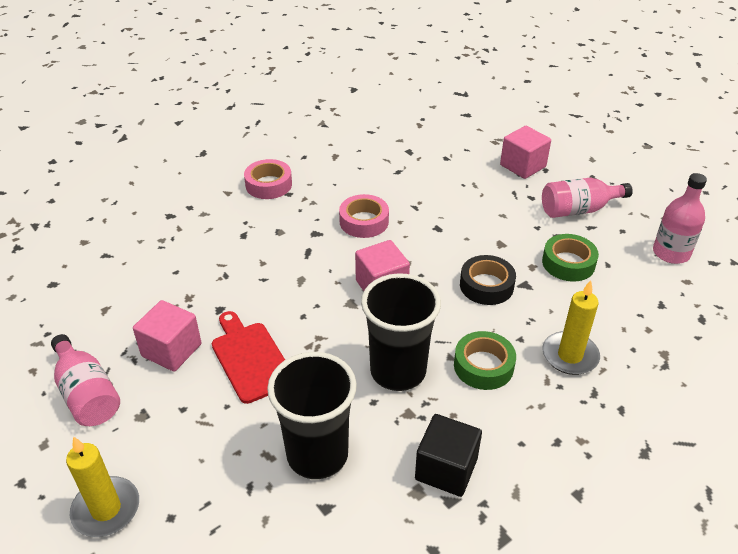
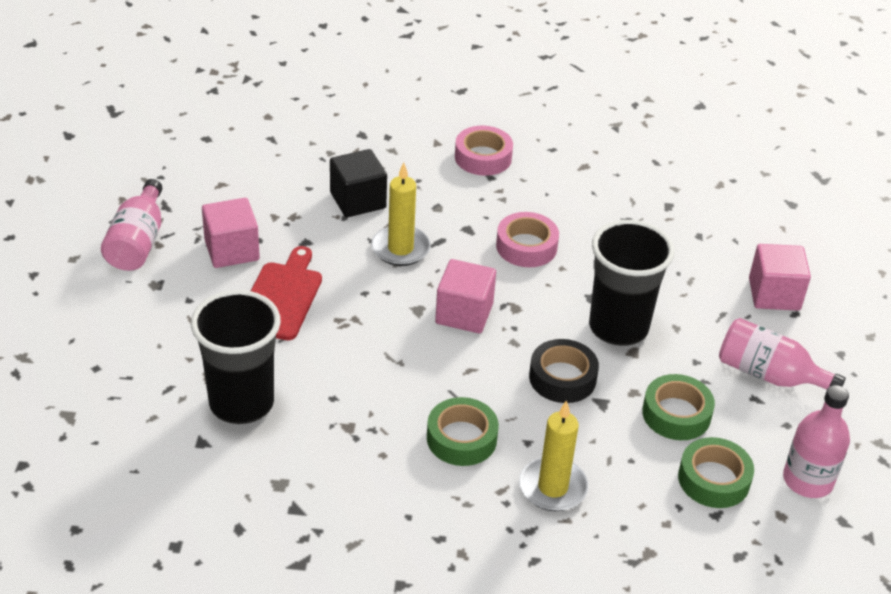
camera: 40 degrees right, 0 degrees up
yellow candle [66,436,139,537] -> yellow candle moved to [371,163,431,266]
black cup [361,273,441,391] -> black cup moved to [589,220,674,346]
black cube [415,414,482,497] -> black cube moved to [330,149,387,217]
none -> green tape [678,437,754,508]

